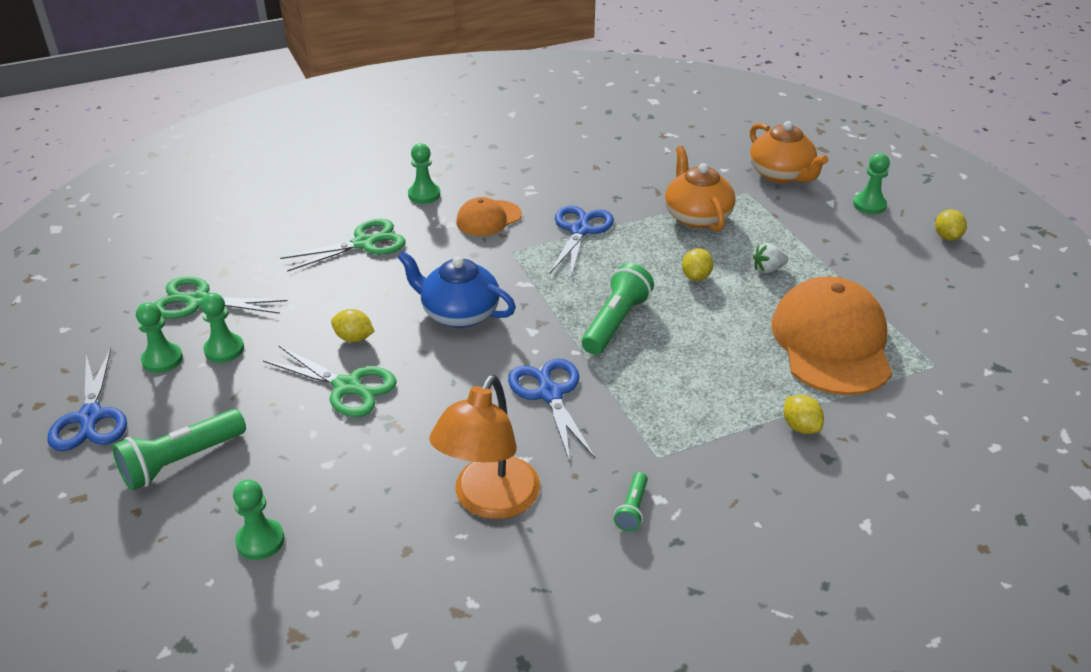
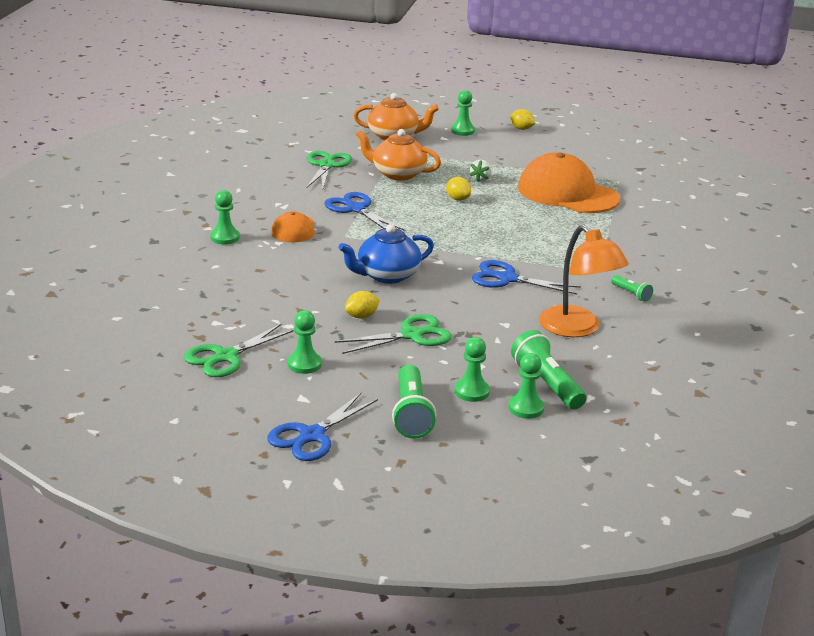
camera: 55 degrees left, 10 degrees down
blue scissors [47,348,127,451] -> blue scissors turned 105 degrees clockwise [267,393,378,461]
green pawn [136,302,183,373] -> green pawn moved to [455,337,490,402]
green scissors [280,219,406,272] -> green scissors moved to [307,151,352,190]
green flashlight [582,263,654,355] -> green flashlight moved to [511,330,586,409]
yellow lemon [784,395,824,434] -> none

